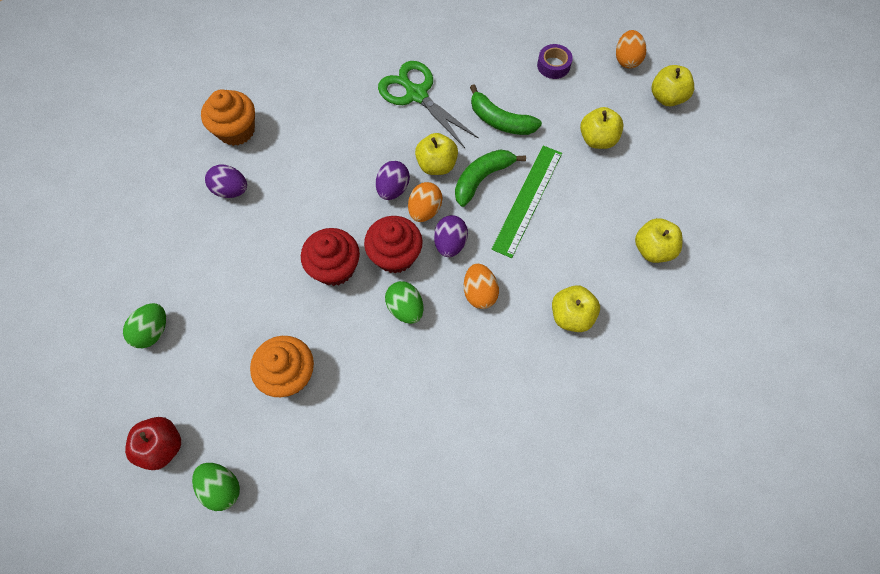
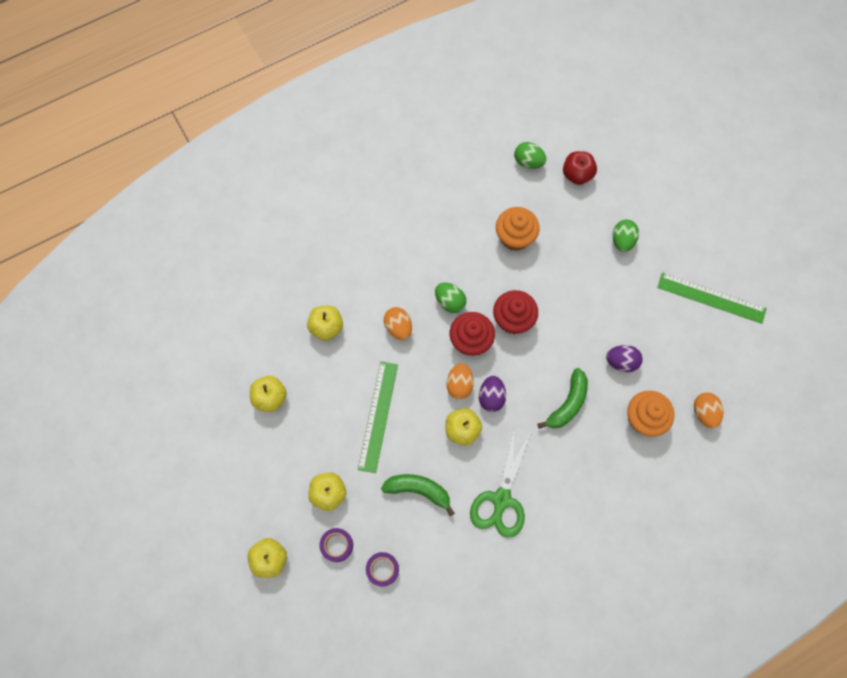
camera: 165 degrees right, 5 degrees up
green scissors [378,61,479,148] -> green scissors turned 75 degrees clockwise [470,427,531,538]
purple egg [434,215,468,257] -> none
green banana [455,149,526,207] -> green banana moved to [538,368,588,429]
orange egg [616,30,646,69] -> orange egg moved to [694,392,723,428]
none -> purple tape [319,528,353,562]
none -> green ruler [657,272,767,324]

